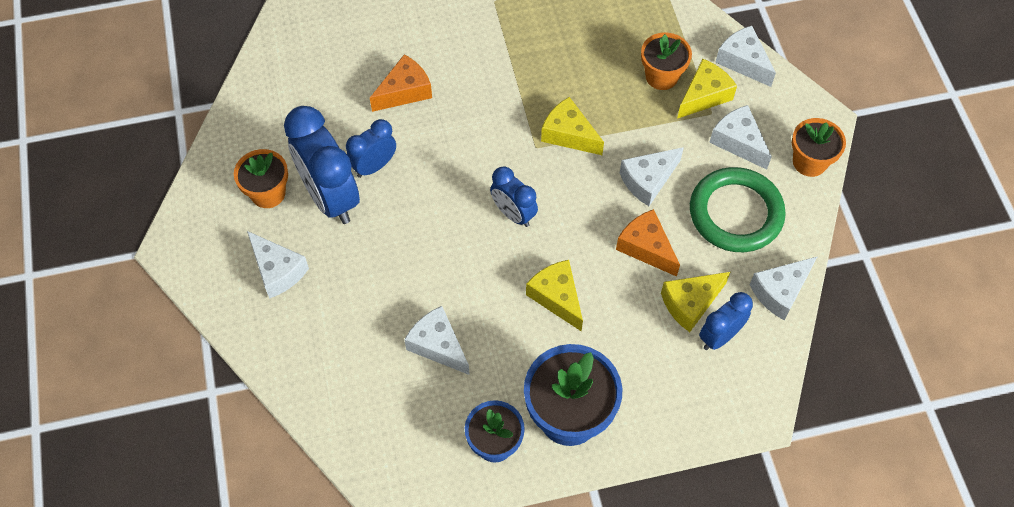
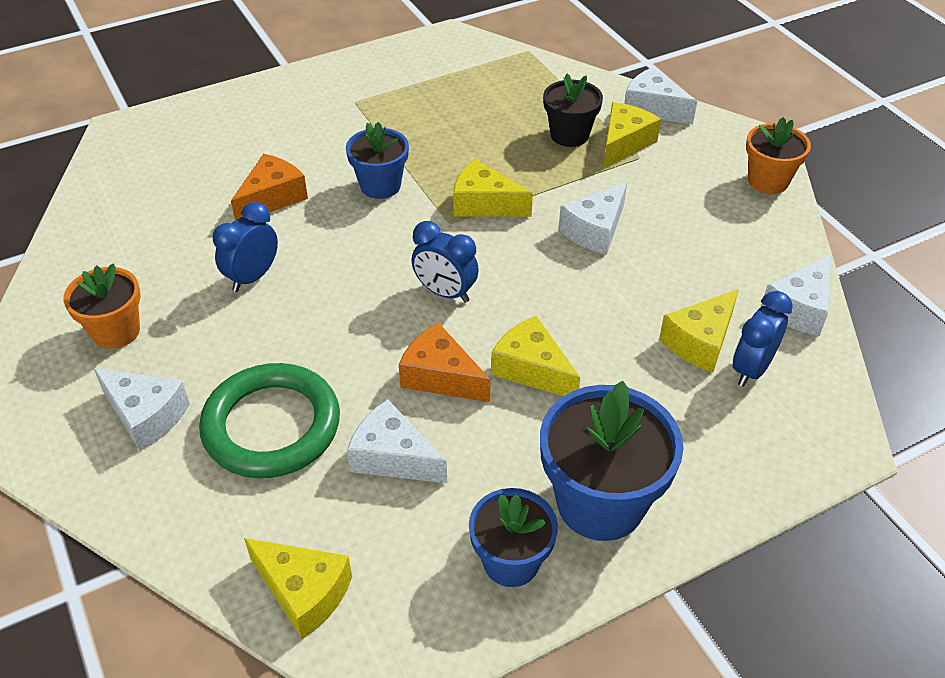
camera: 15 degrees left, 15 degrees down
blue clock [284,106,360,224] -> none
orange cheese [616,209,680,277] -> orange cheese moved to [399,323,491,402]
orange flower pot [641,33,692,90] -> black flower pot [543,74,603,147]
green ring [690,167,786,252] -> green ring moved to [199,363,340,478]
white cheese [709,105,772,170] -> none
none -> yellow cheese [244,538,352,639]
none -> blue flower pot [346,122,409,199]

